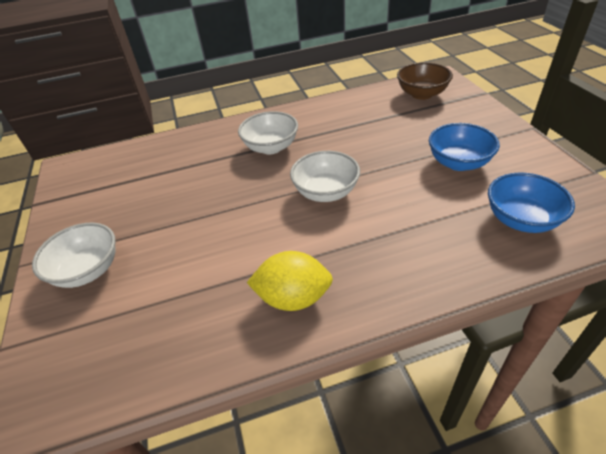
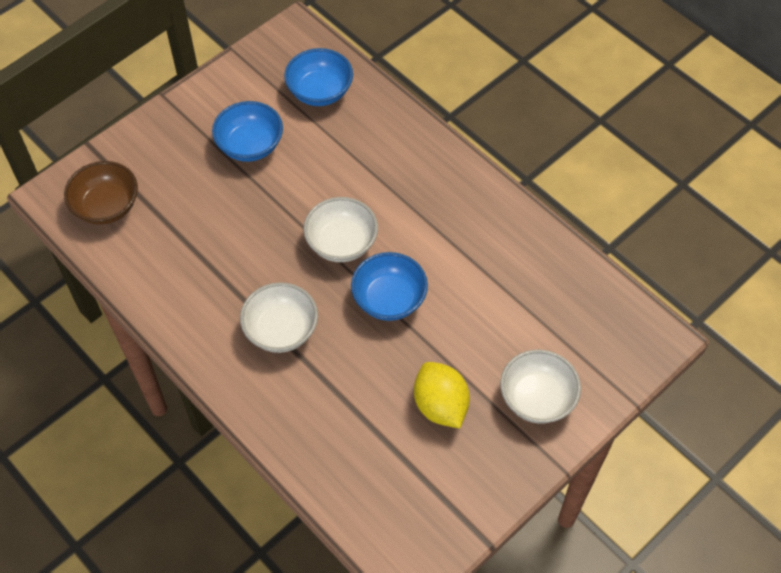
camera: 120 degrees left, 15 degrees up
yellow lemon [247,251,333,311] -> yellow lemon moved to [414,362,470,429]
none -> blue bowl [351,252,428,321]

